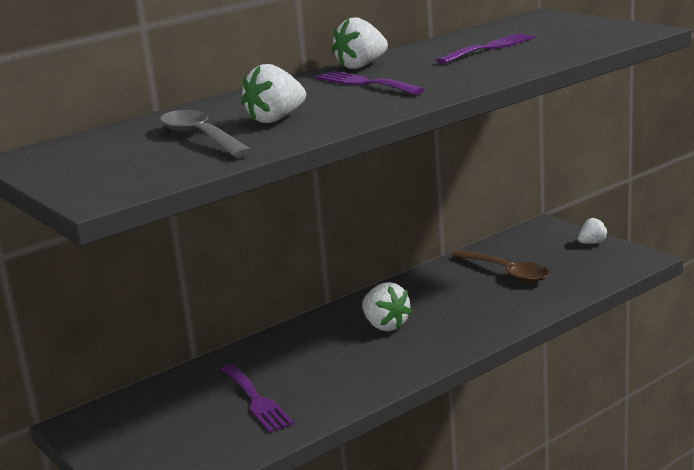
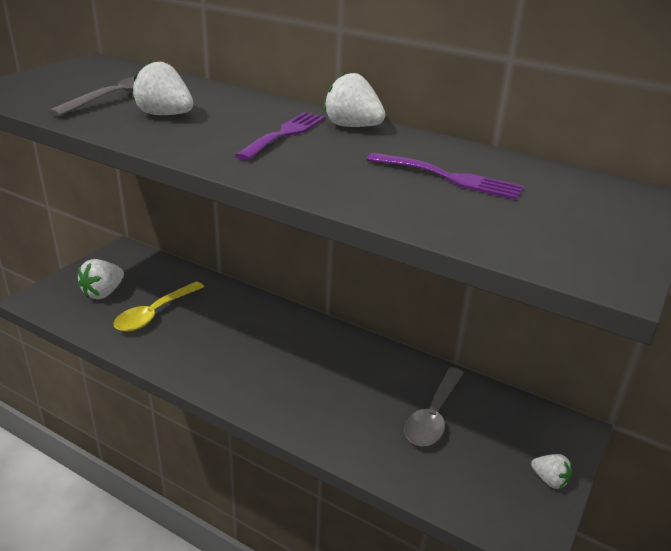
camera: 65 degrees right, 10 degrees up
purple fork [222,364,294,433] -> yellow spoon [114,282,204,331]
white strawberry [362,282,412,331] -> white strawberry moved to [77,259,124,299]
brown spoon [452,250,549,282] -> grey spoon [404,367,464,446]

